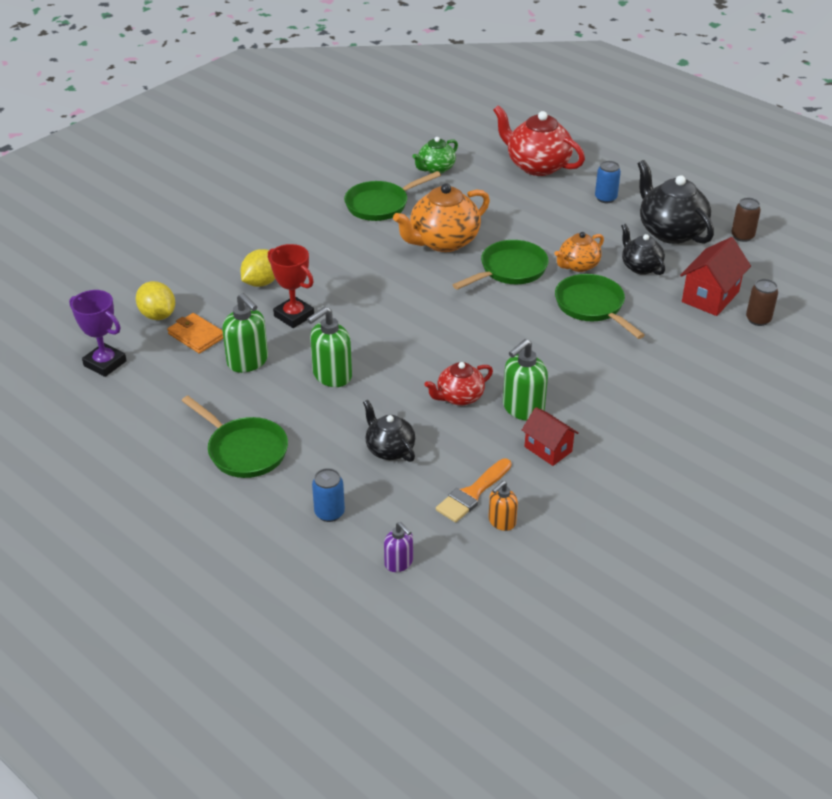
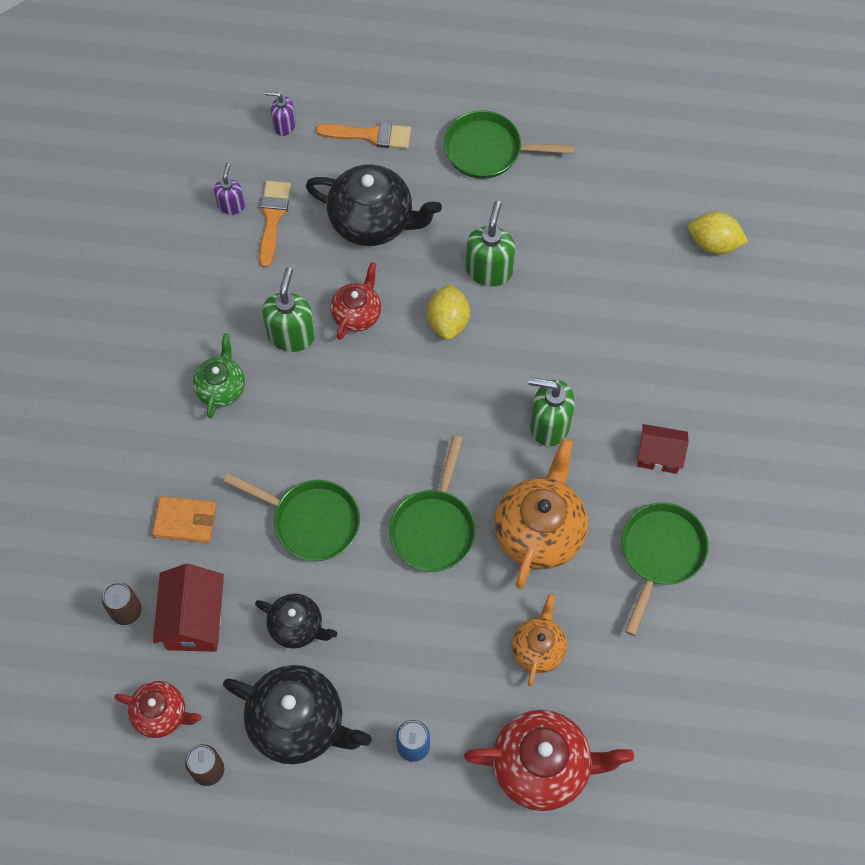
camera: 145 degrees right, 25 degrees up
purple trophy [69,290,127,377] -> none
orange wallet [167,313,223,354] -> orange wallet moved to [152,496,217,543]
green soap dispenser [222,293,268,373] -> green soap dispenser moved to [528,377,575,447]
yellow lemon [241,249,275,287] -> yellow lemon moved to [427,284,470,340]
red trophy [268,244,314,328] -> none
blue can [312,468,345,522] -> orange brush [316,123,411,149]
black teapot [363,400,415,462] -> black teapot [306,164,442,246], size x1.72
green teapot [412,137,458,174] -> green teapot moved to [193,334,245,418]
orange soap dispenser [488,481,518,531] -> purple soap dispenser [214,164,245,215]
red house [522,407,579,466] -> red house moved to [637,424,689,474]
orange teapot [554,232,604,272] -> orange teapot moved to [512,594,567,686]
none -> red teapot [114,681,201,738]

